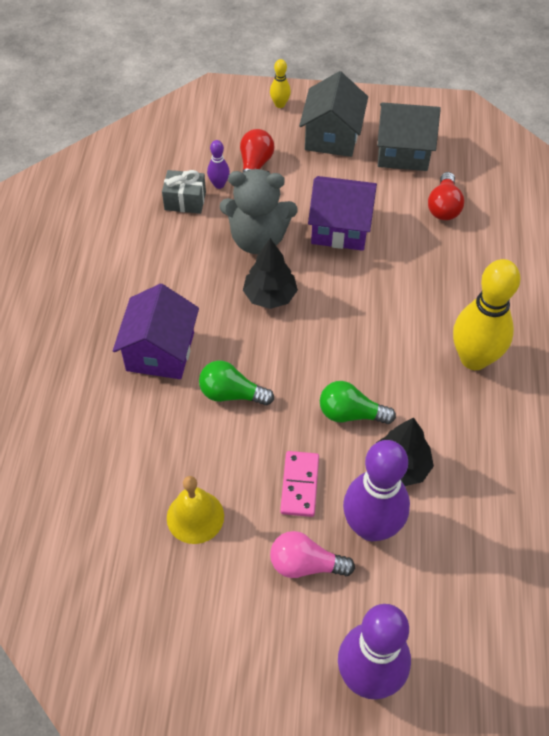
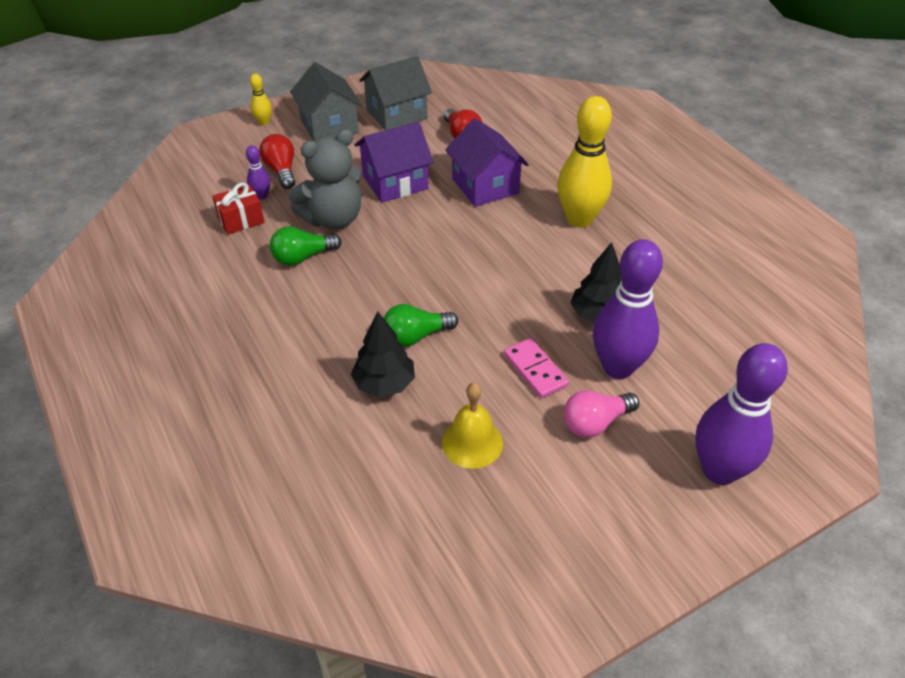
camera: 35 degrees left, 10 degrees down
purple house [113,284,199,379] -> purple house moved to [445,118,529,207]
grey gift [162,170,206,214] -> red gift [212,182,265,235]
black tree [243,238,298,309] -> black tree moved to [351,312,415,397]
green light bulb [320,381,396,424] -> green light bulb moved to [270,226,342,266]

